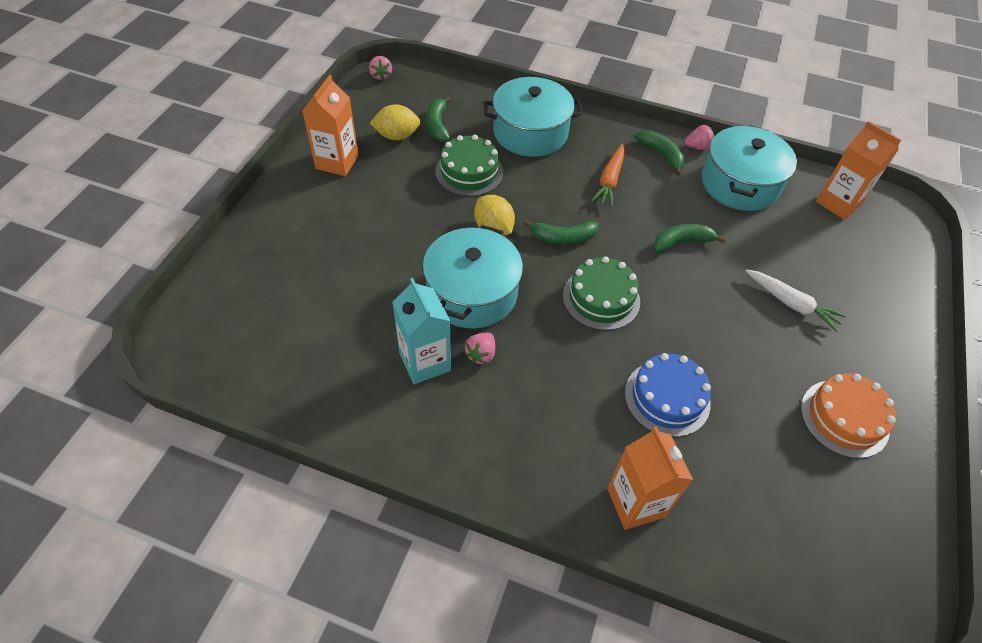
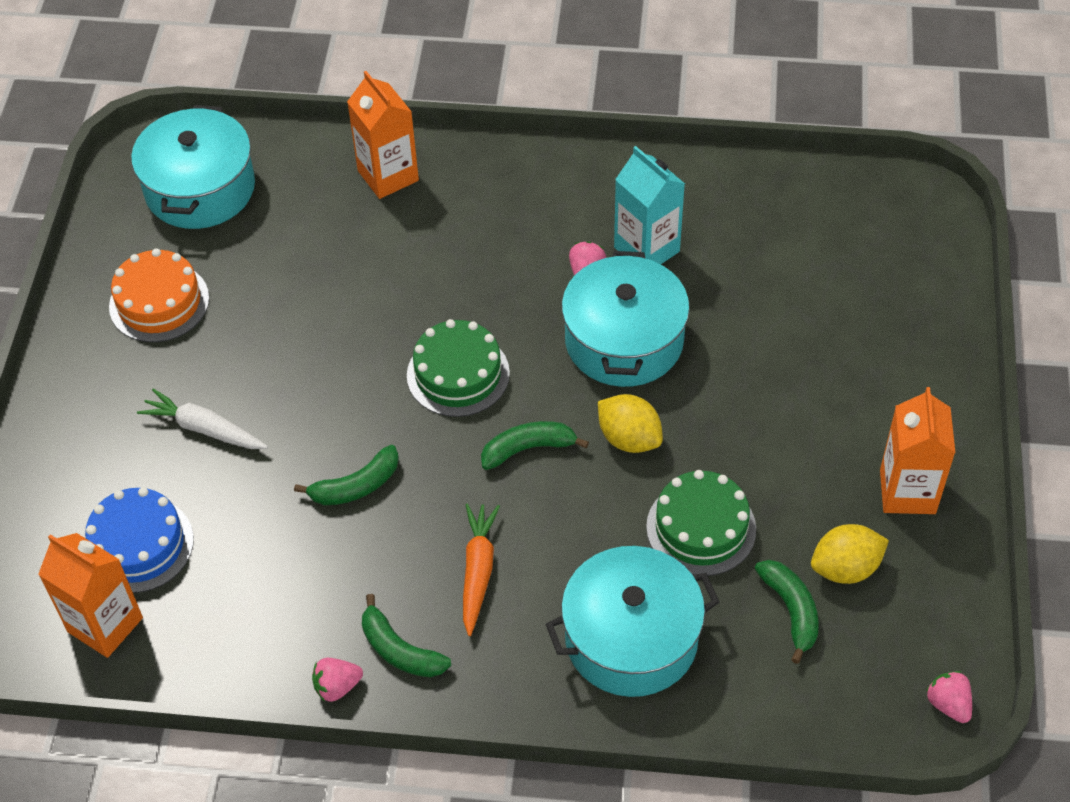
camera: 170 degrees right, 0 degrees up
blue cake [625,353,711,437] -> blue cake moved to [85,487,194,593]
turquoise pot [702,125,797,211] -> turquoise pot moved to [131,105,255,229]

